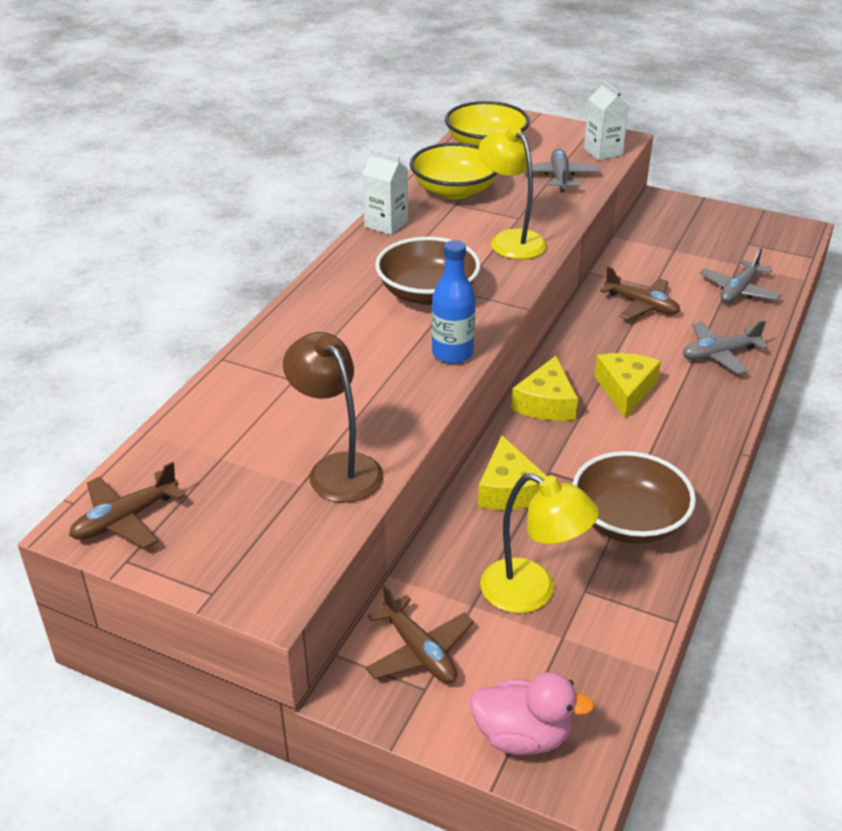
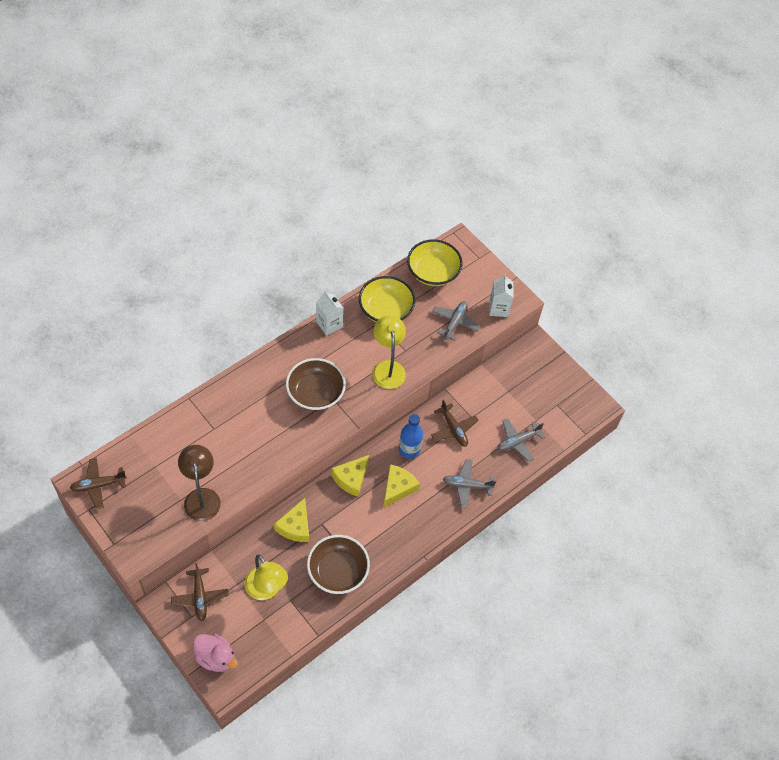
camera: 20 degrees right, 20 degrees up
blue bottle [432,240,475,364] -> blue bottle moved to [399,414,423,459]

